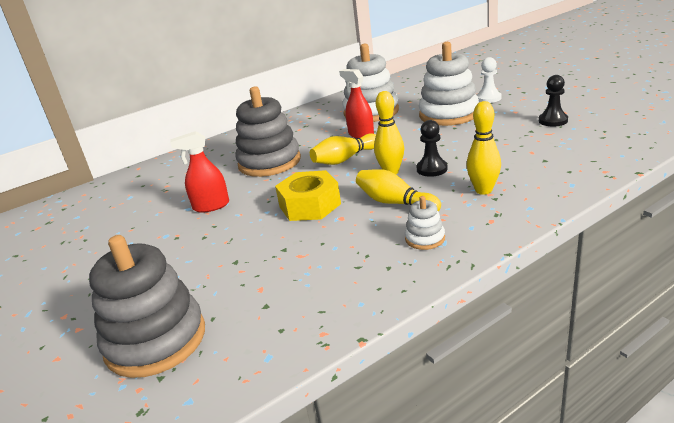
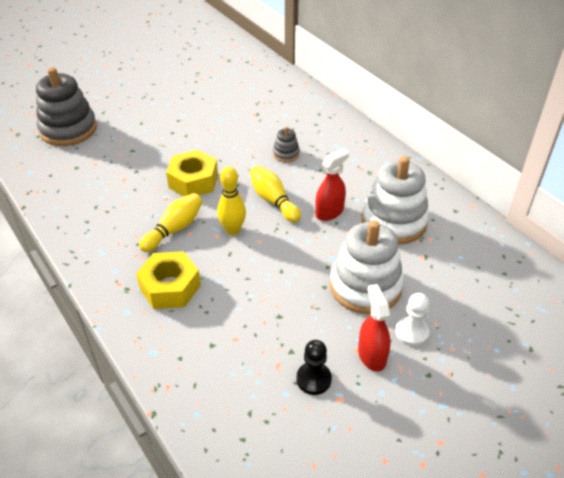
camera: 85 degrees right, 15 degrees up
red spray bottle [170,131,229,213] -> red spray bottle moved to [358,284,391,372]
grey stacking toy [235,87,301,177] -> grey stacking toy [273,126,300,162], size x0.46
white stacking toy [405,196,445,250] -> none
black pawn [417,120,448,177] -> none
yellow bowling pin [466,101,501,195] -> yellow nut [136,251,201,309]

